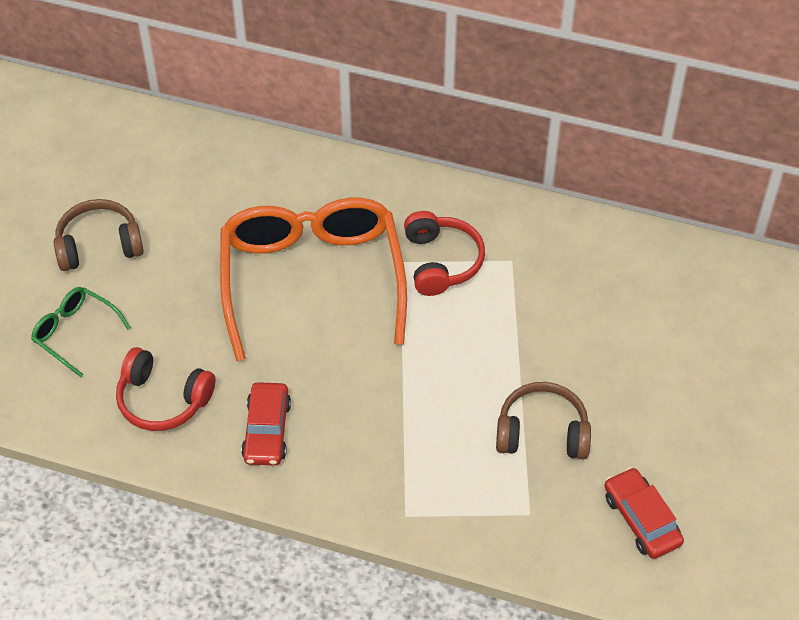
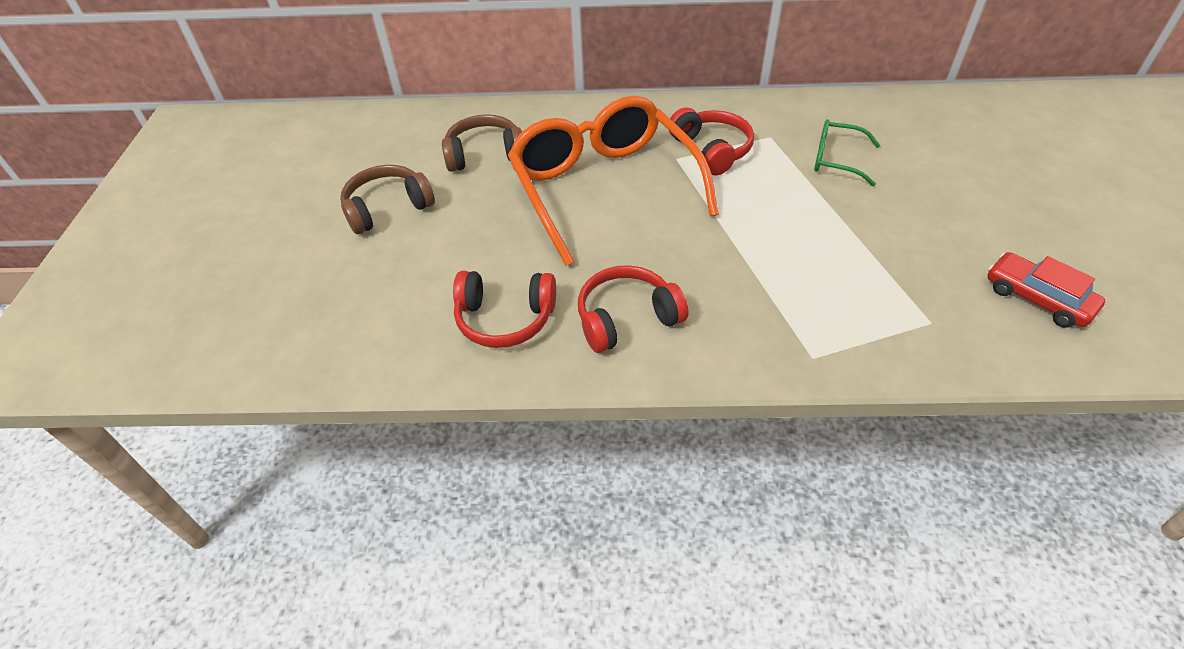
camera: 15 degrees left, 5 degrees down
green glasses [31,287,131,377] -> green glasses moved to [814,119,880,186]
red car [241,382,291,466] -> red headphones [578,265,689,353]
brown headphones [496,382,591,459] -> brown headphones moved to [442,114,522,172]

